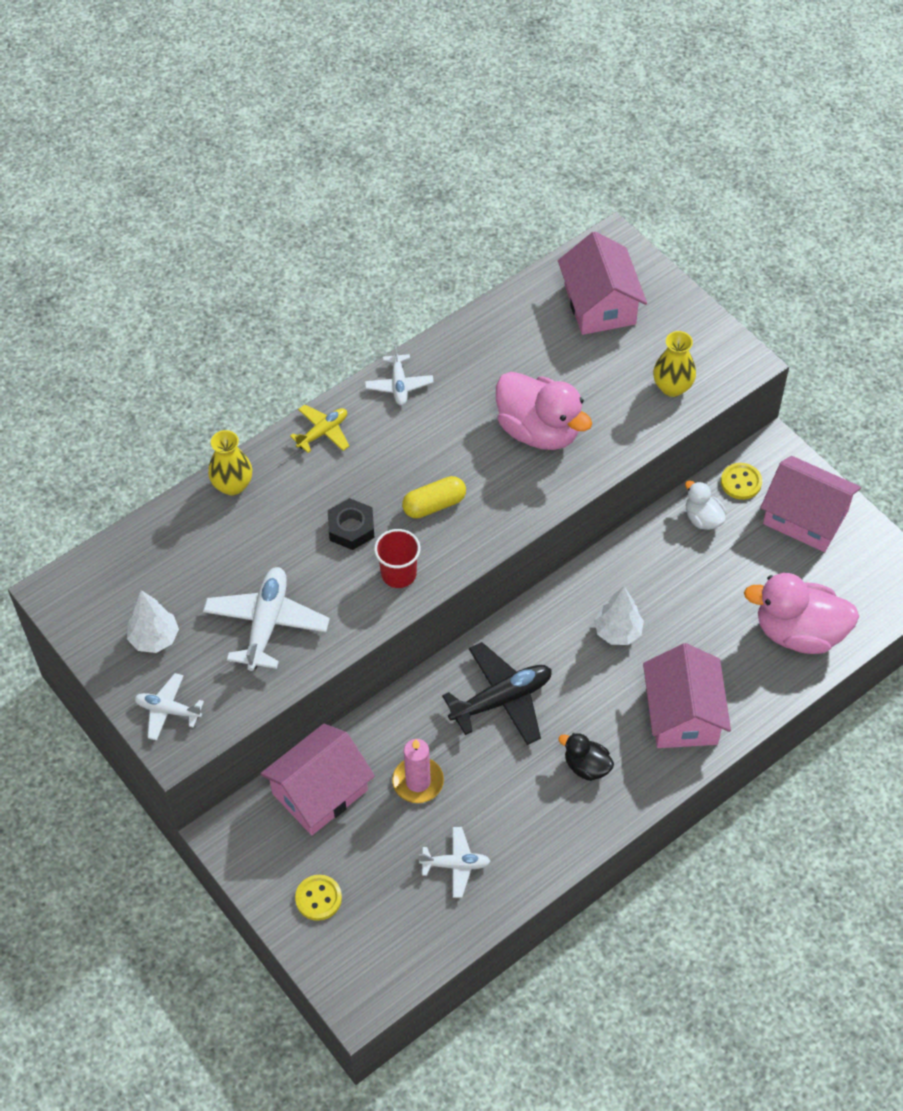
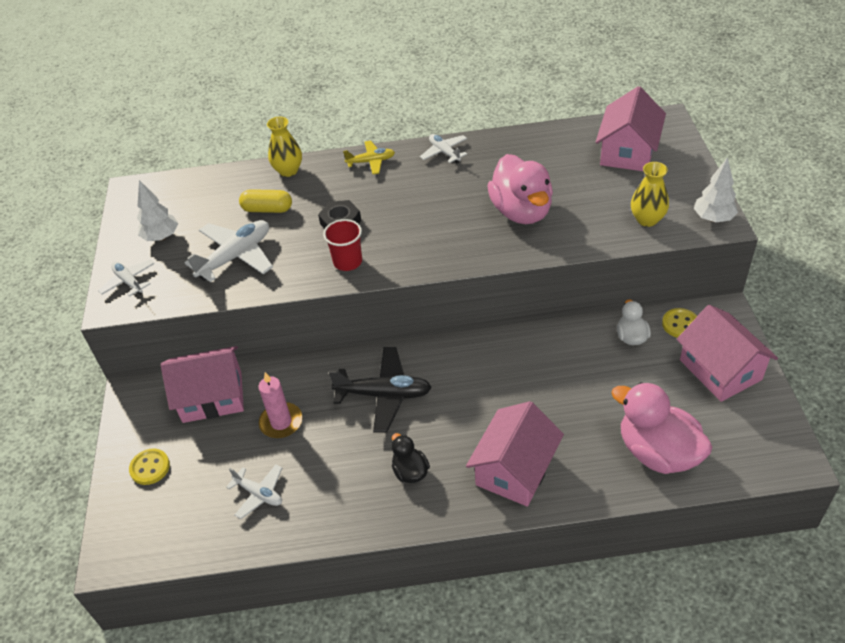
camera: 35 degrees right, 10 degrees down
white plane [365,345,434,406] -> white plane turned 120 degrees clockwise [420,134,467,163]
yellow capsule [402,476,466,519] -> yellow capsule moved to [239,189,292,213]
white tree [594,586,644,645] -> white tree moved to [694,157,738,222]

